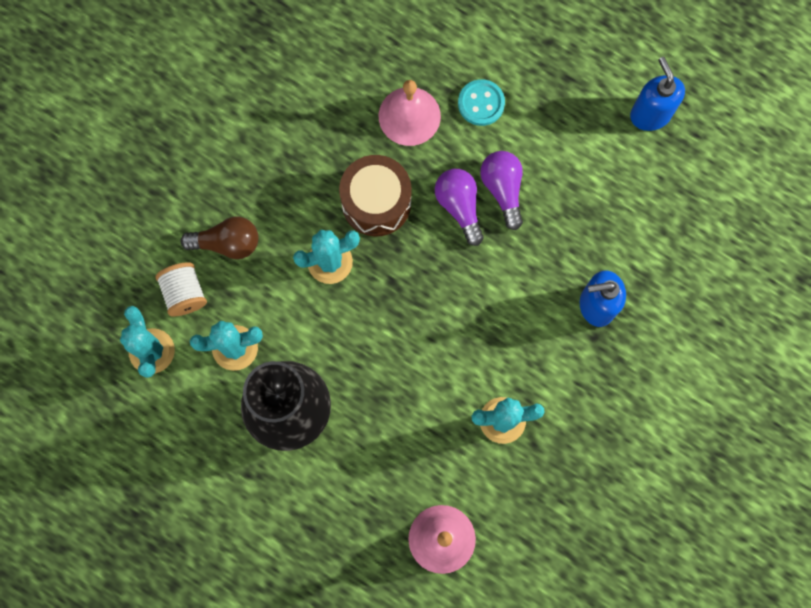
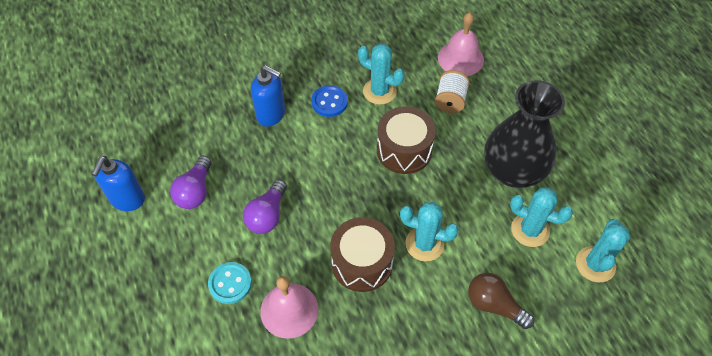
camera: 145 degrees left, 20 degrees down
white spool [155,262,207,316] -> white spool moved to [435,70,470,113]
purple light bulb [435,169,484,246] -> purple light bulb moved to [170,156,212,209]
none -> blue button [312,85,348,117]
none -> brown drum [377,106,436,174]

